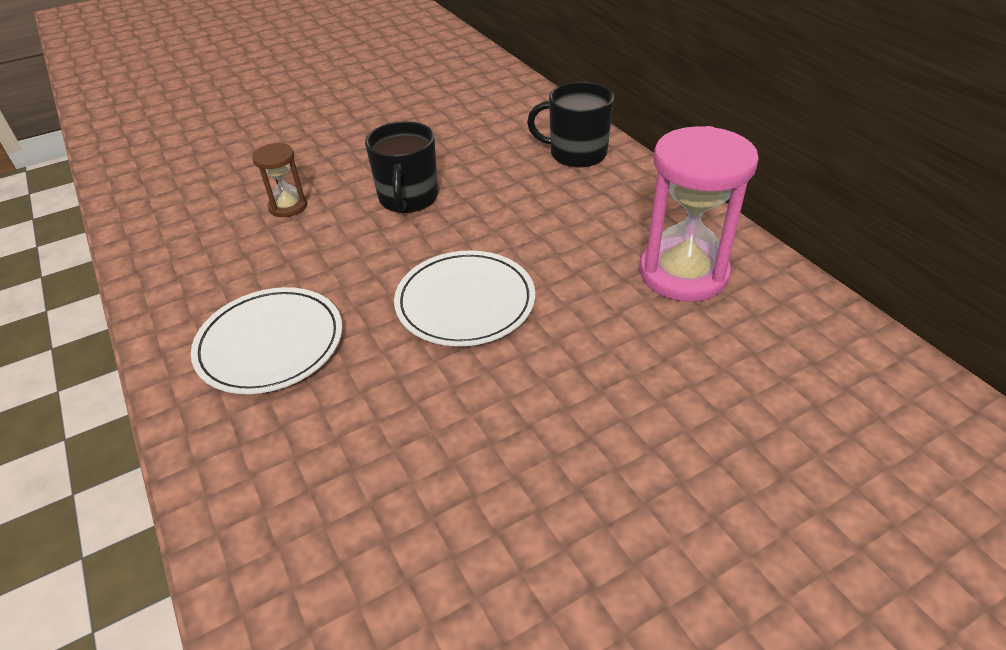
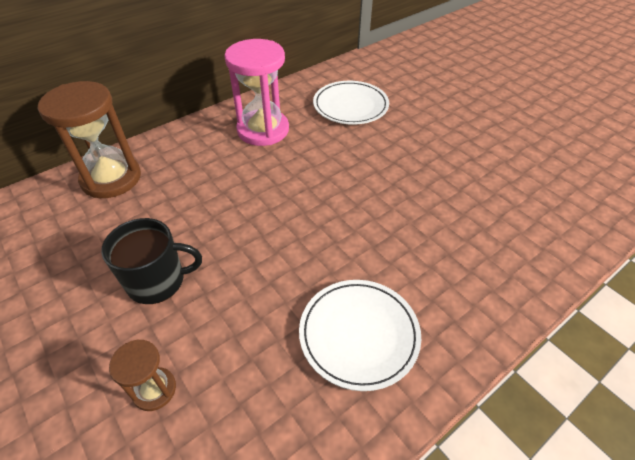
camera: 100 degrees left, 5 degrees up
white plate [394,251,535,346] -> white plate moved to [313,81,389,125]
black mug [527,82,614,167] -> brown hourglass [38,81,141,198]

